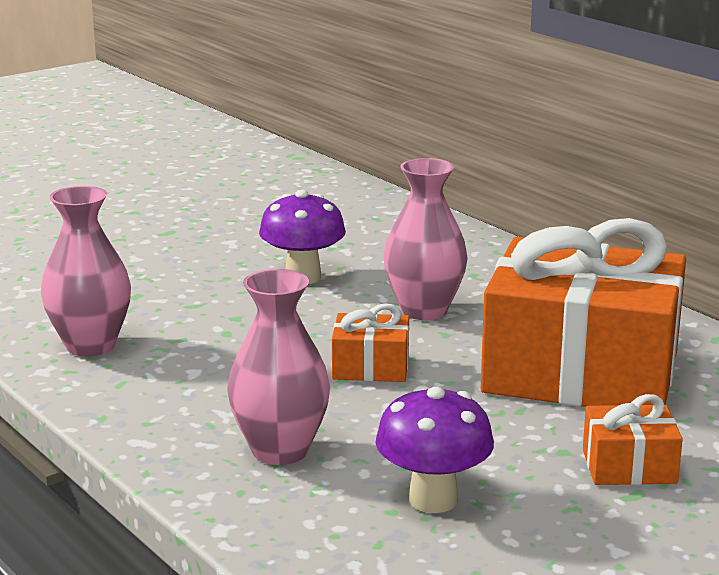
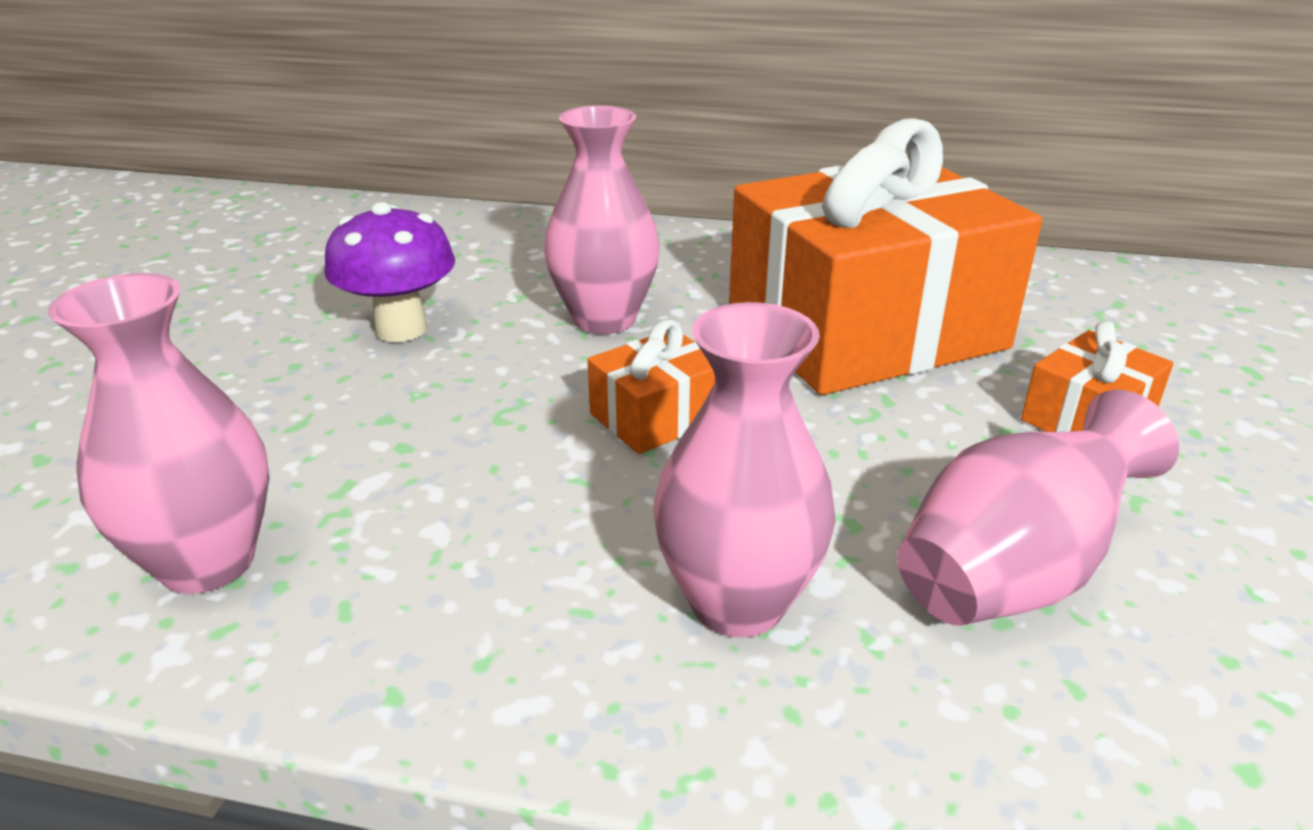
camera: 40 degrees left, 10 degrees up
purple mushroom [375,385,494,513] -> pink vase [897,390,1179,626]

